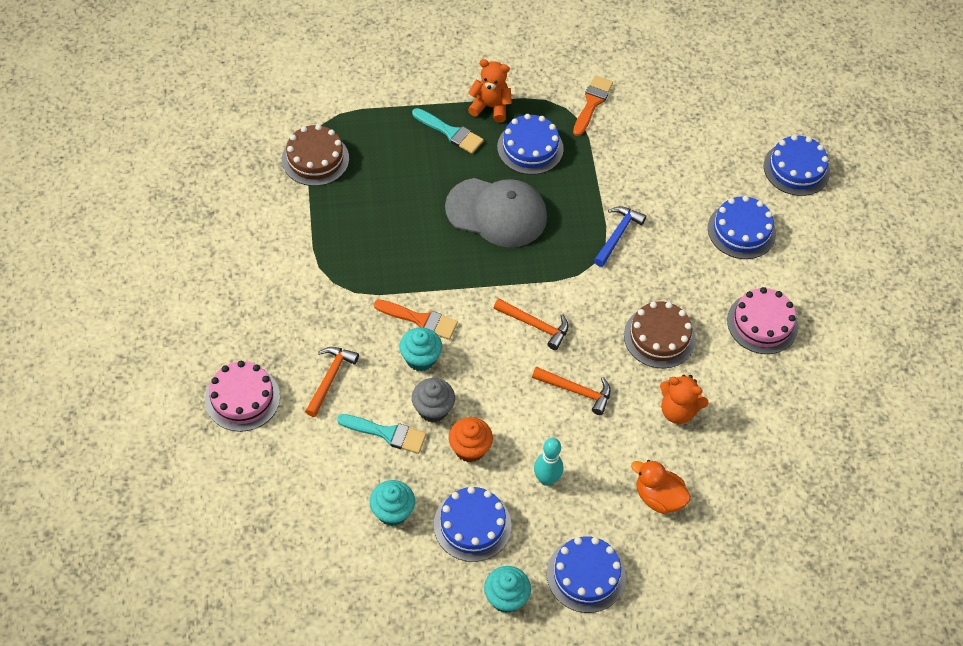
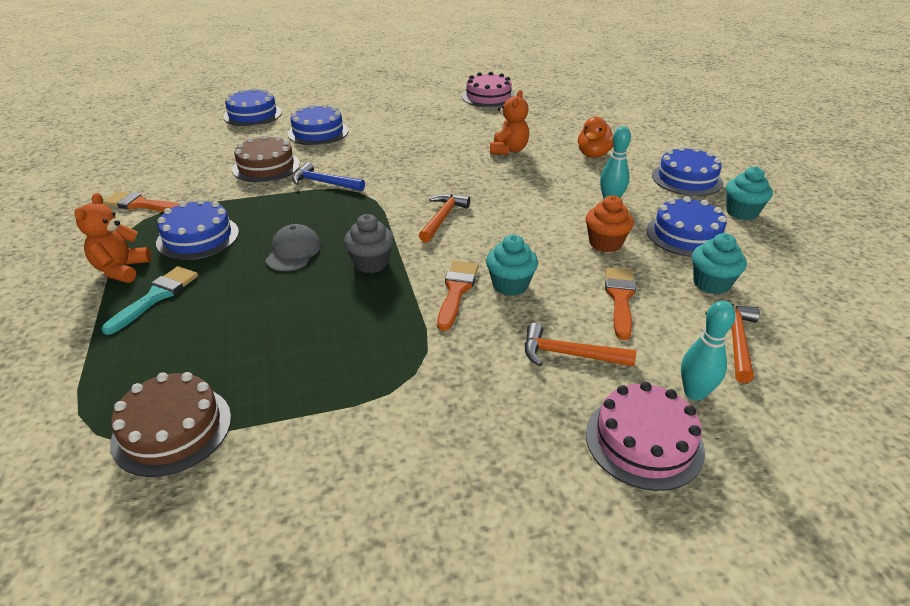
camera: 95 degrees left, 20 degrees down
turquoise brush [337,414,426,454] -> orange brush [605,267,636,340]
grey cupcake [412,378,455,423] -> grey cupcake moved to [344,214,394,273]
grey cap [445,178,547,247] -> grey cap [265,224,321,271], size x0.55
orange hammer [532,367,611,415] -> orange hammer moved to [705,304,760,383]
brown cake [624,301,696,368] -> brown cake moved to [232,135,300,183]
pink cake [727,287,798,354] -> pink cake moved to [462,72,515,107]
none -> turquoise bowling pin [681,301,736,401]

